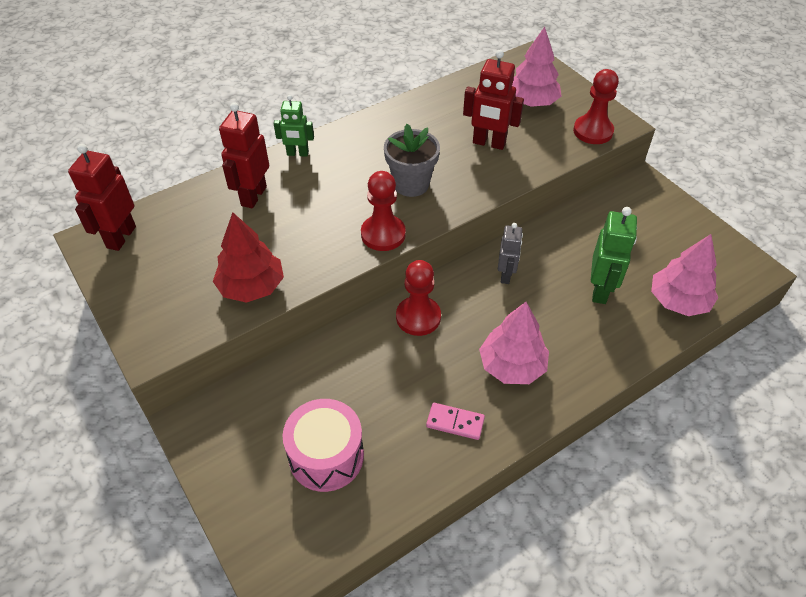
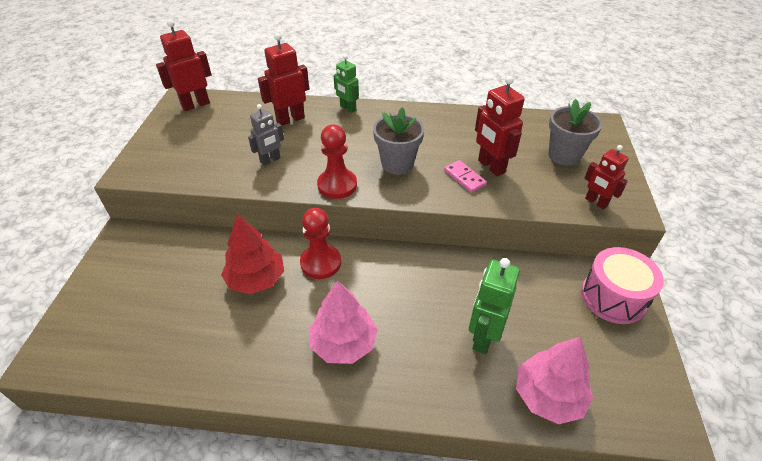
camera: 40 degrees right, 5 degrees down
red tree [213,212,284,303] -> red tree moved to [221,214,284,294]
pink drum [283,399,364,492] -> pink drum moved to [581,247,664,324]
pink domino [426,403,485,440] -> pink domino moved to [444,160,487,193]
grey robot [498,223,523,284] -> grey robot moved to [248,104,284,166]
pink tree [512,27,561,107] -> grey flower pot [548,99,602,166]
red pawn [573,69,619,144] -> red robot [584,145,629,209]
green robot [591,207,637,304] -> green robot turned 150 degrees clockwise [469,258,520,354]

